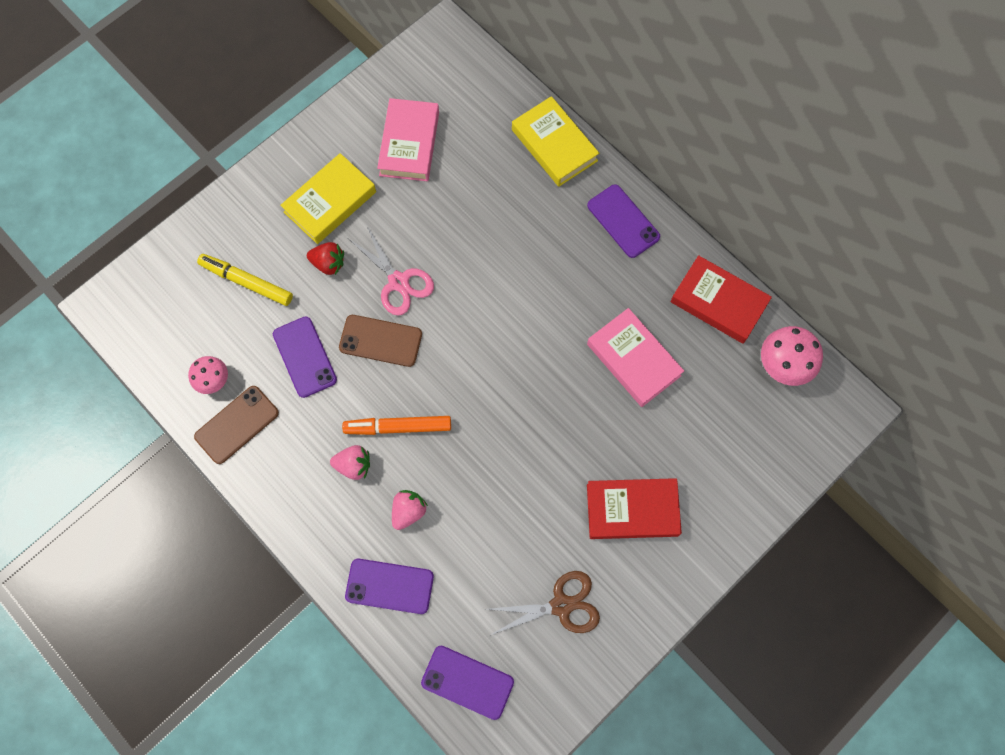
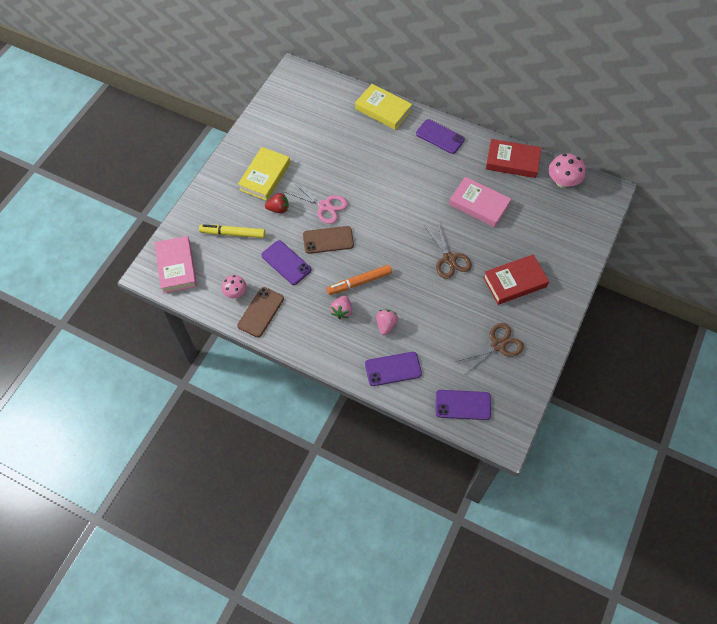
camera: 20 degrees left, 10 degrees down
pink strawberry [330,445,370,480] -> pink strawberry turned 120 degrees clockwise [330,295,352,319]
pink book [377,98,439,181] -> pink book moved to [154,236,197,293]
none -> brown scissors [424,222,472,279]

